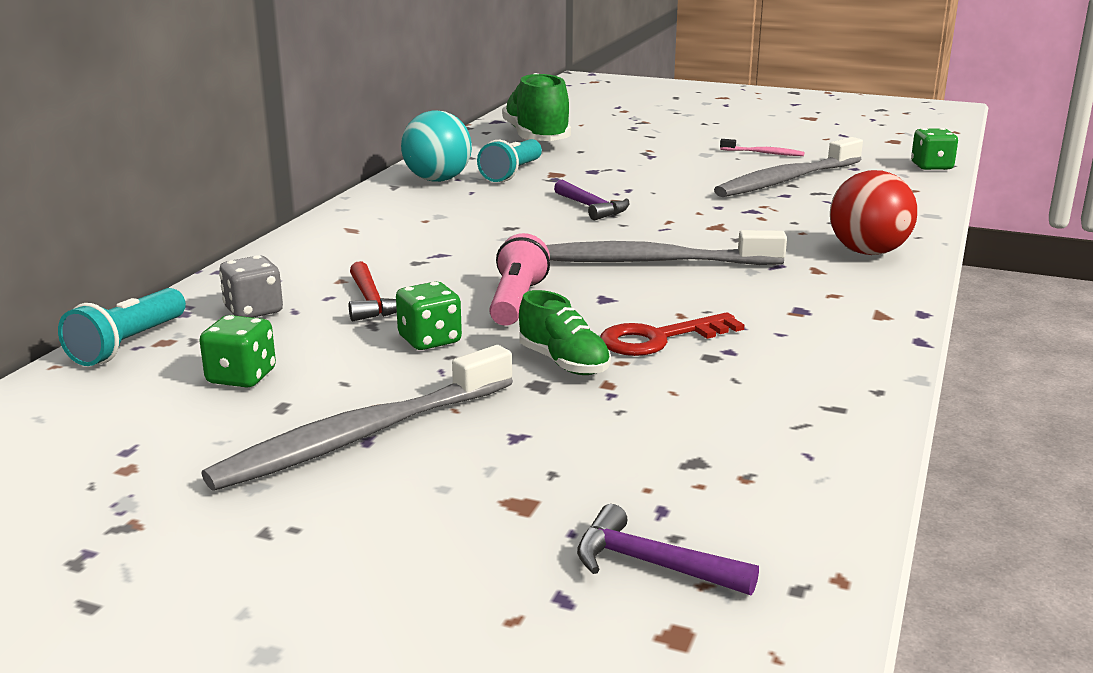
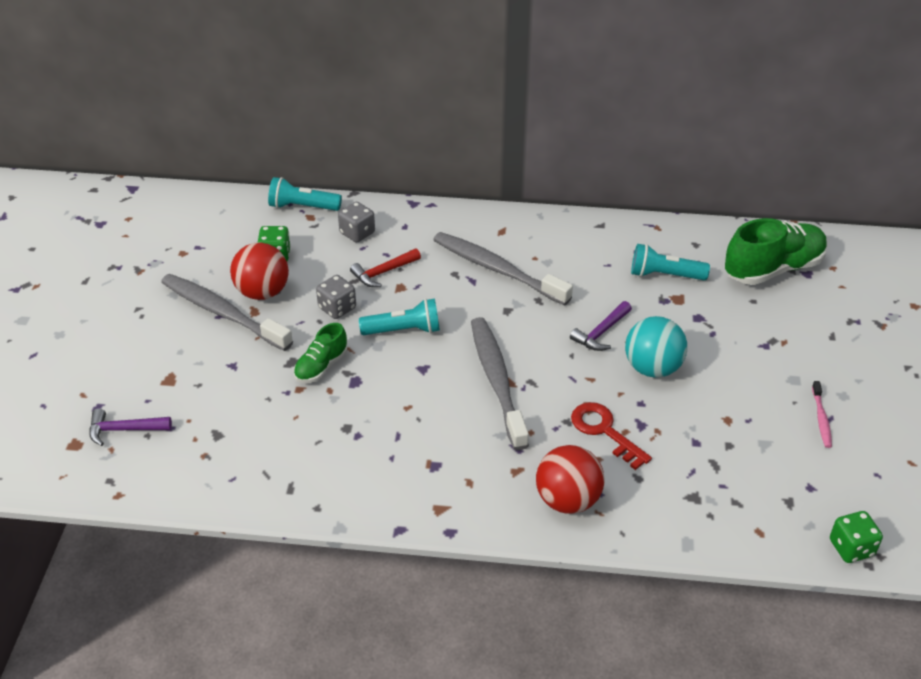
camera: 75 degrees right, 20 degrees up
green dice [396,282,462,350] -> grey dice [316,275,356,319]
turquoise ball [401,110,472,182] -> turquoise ball moved to [625,316,687,378]
pink flashlight [489,233,550,326] -> turquoise flashlight [359,299,440,335]
purple hammer [577,504,759,595] -> purple hammer turned 105 degrees counterclockwise [89,408,172,446]
red key [600,312,745,356] -> red key moved to [571,402,652,470]
grey toothbrush [714,137,863,197] -> grey toothbrush moved to [433,232,573,305]
none -> red ball [230,242,289,300]

